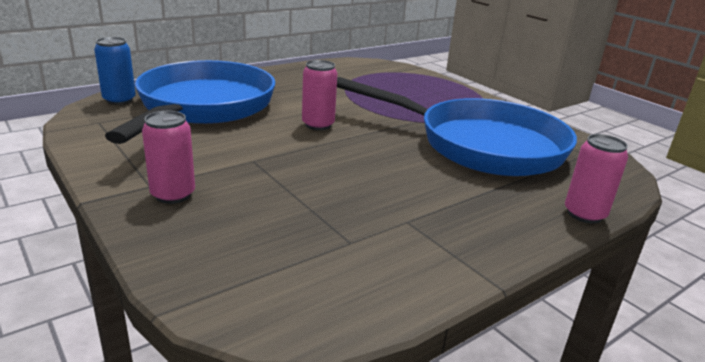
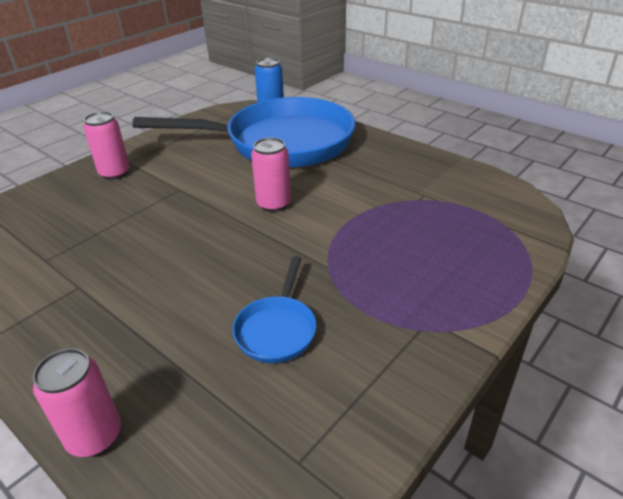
camera: 80 degrees right, 10 degrees up
blue pan [337,77,577,176] -> blue pan [232,256,317,363], size x0.41

